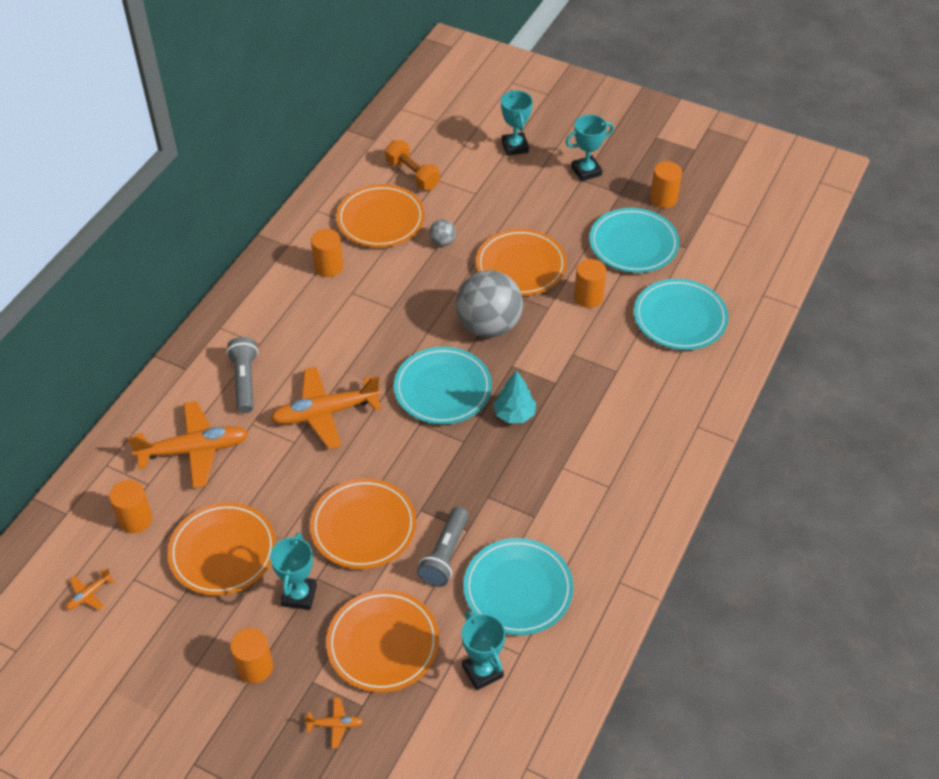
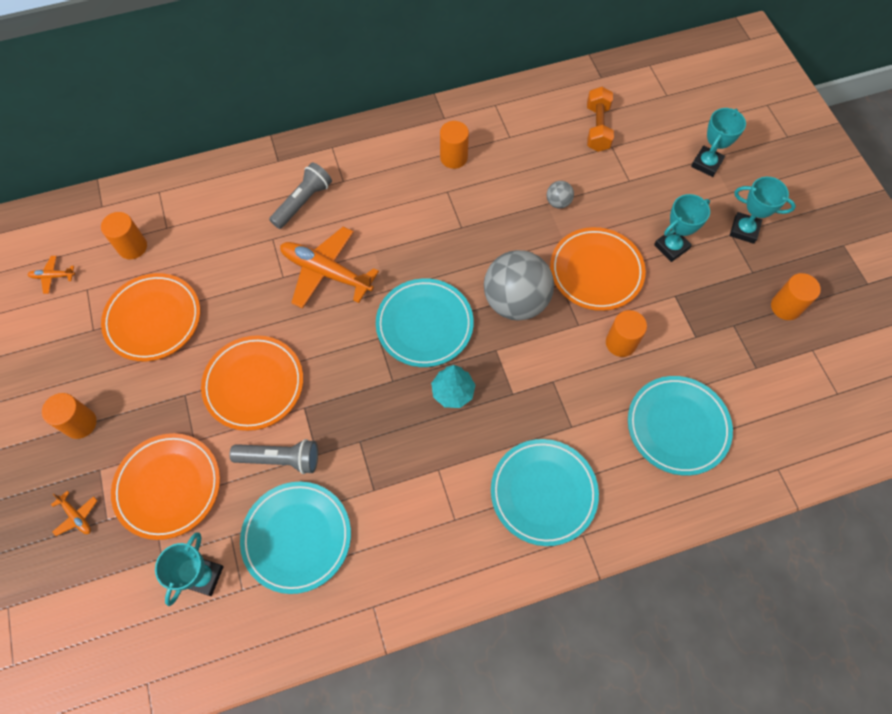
camera: 45 degrees right, 15 degrees up
orange plane [128,401,248,488] -> none
turquoise trophy [270,532,317,610] -> turquoise trophy moved to [654,194,710,262]
orange plate [336,184,425,247] -> none
grey flashlight [417,507,469,587] -> grey flashlight turned 150 degrees counterclockwise [229,439,318,474]
turquoise plate [589,208,679,273] -> turquoise plate moved to [491,439,599,546]

